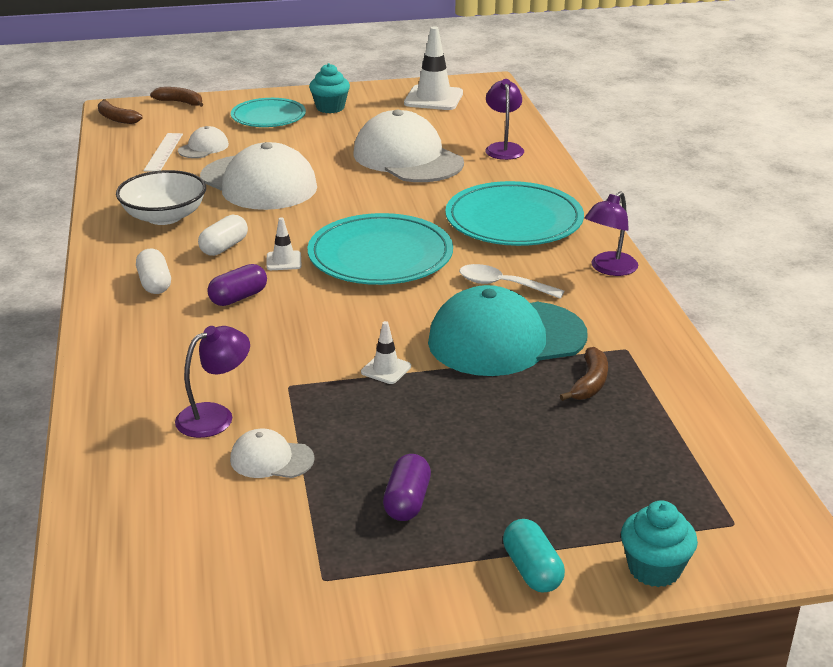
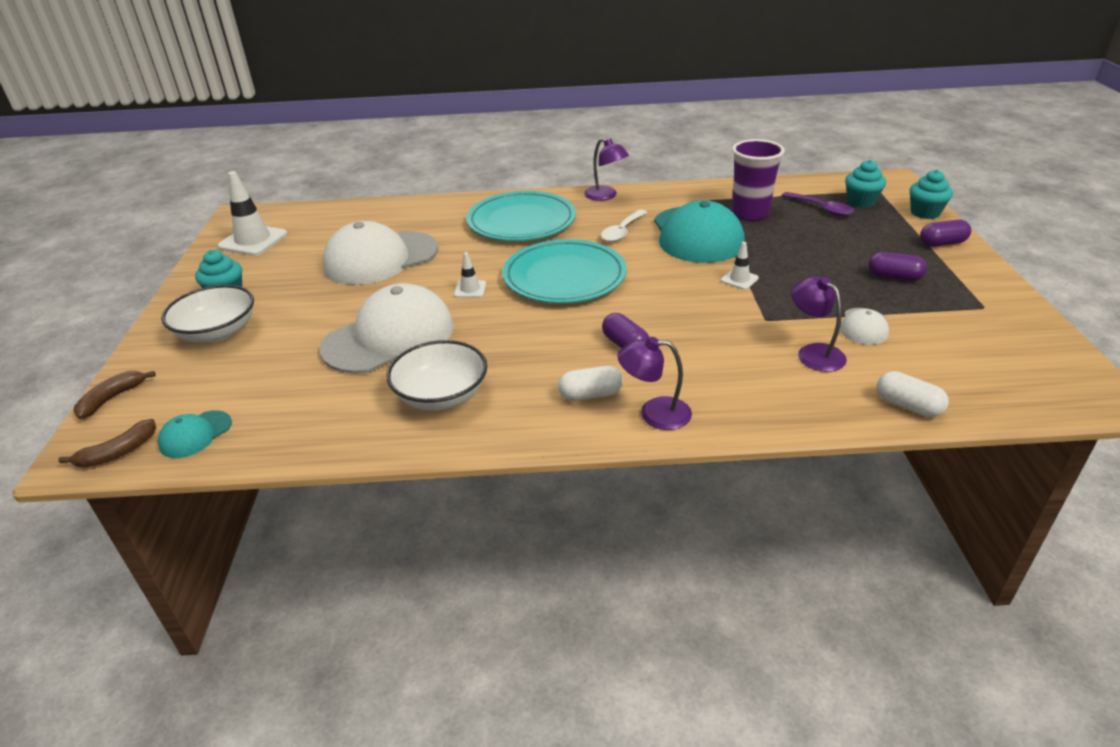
camera: 80 degrees left, 5 degrees up
white ruler [144,133,183,172] -> none
white cap [178,126,229,158] -> none
white capsule [198,215,248,256] -> white capsule moved to [877,371,949,417]
turquoise plate [231,98,306,127] -> white bowl [161,285,254,343]
white traffic cone [267,217,302,270] -> white traffic cone moved to [454,252,486,298]
purple lamp [485,79,524,160] -> purple lamp moved to [617,337,692,430]
turquoise capsule [503,519,565,593] -> purple capsule [920,220,971,247]
brown banana [560,347,608,401] -> purple cup [731,139,785,221]
none -> turquoise cap [158,410,232,458]
none -> purple spoon [781,192,855,216]
none -> turquoise cupcake [845,160,886,208]

